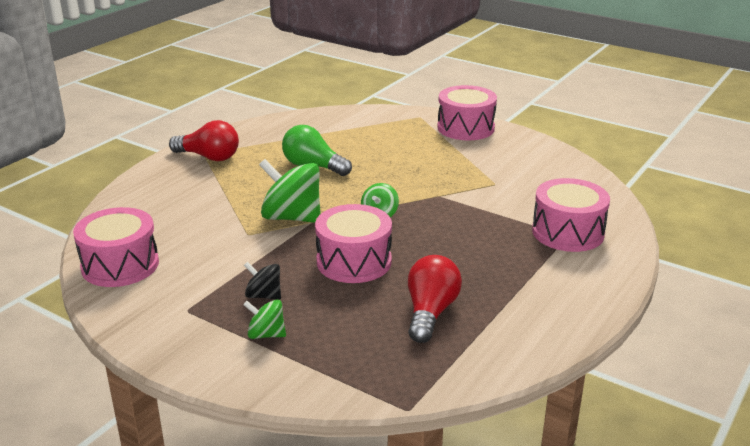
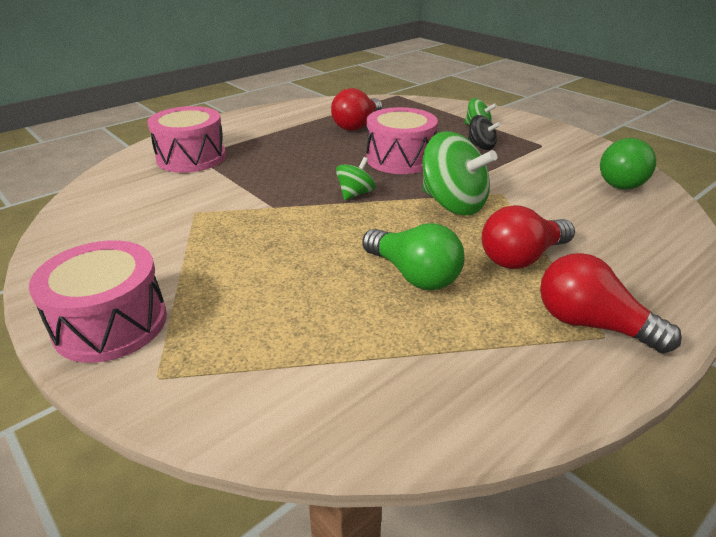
camera: 165 degrees left, 5 degrees up
pink drum [73,207,159,287] -> green light bulb [600,138,656,190]
none -> red light bulb [482,205,575,269]

